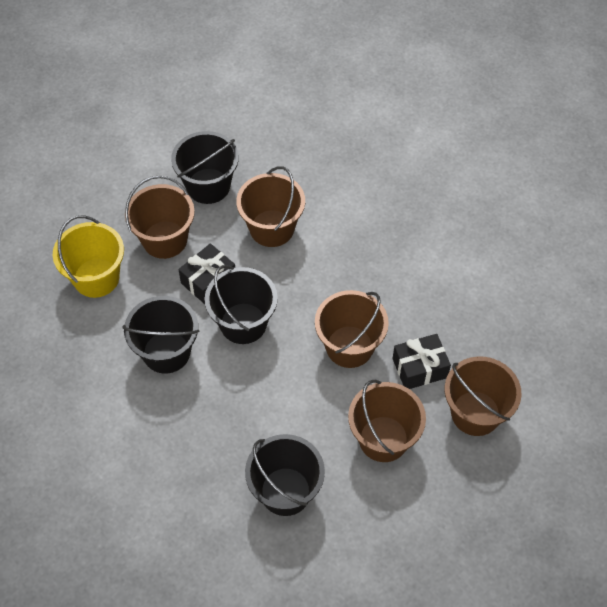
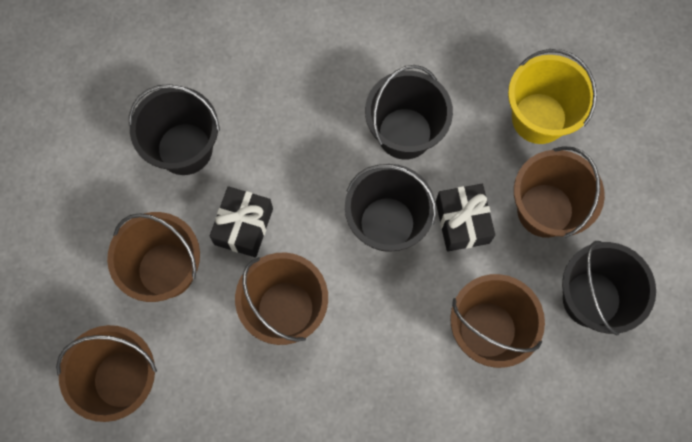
camera: 125 degrees right, 15 degrees up
black gift [393,334,451,389] -> black gift moved to [209,186,273,258]

